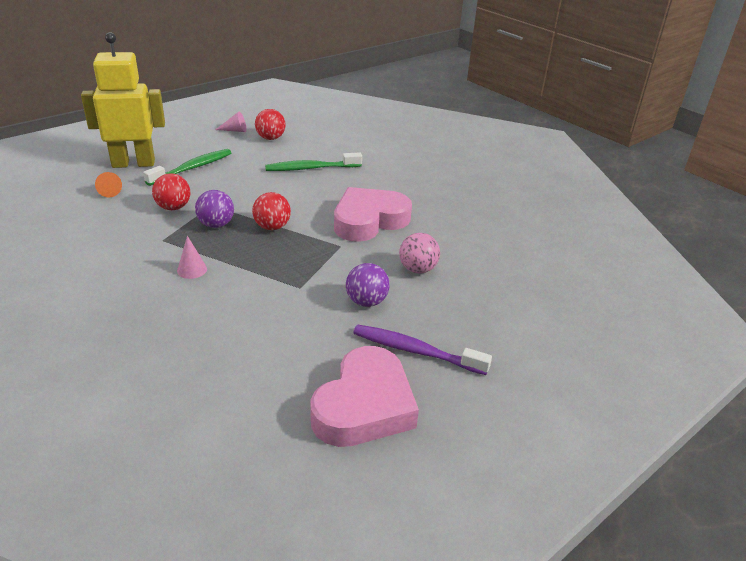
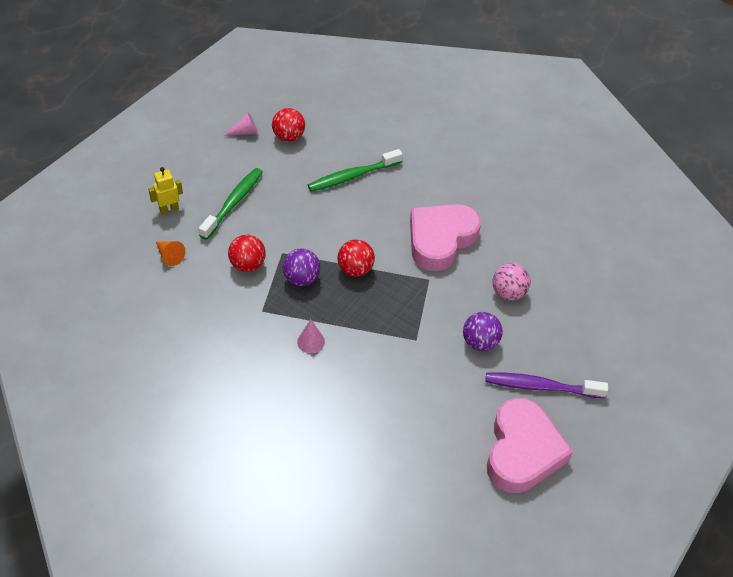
camera: 15 degrees left, 15 degrees up
yellow robot [81,32,165,168] -> yellow robot [148,167,183,214], size x0.42

